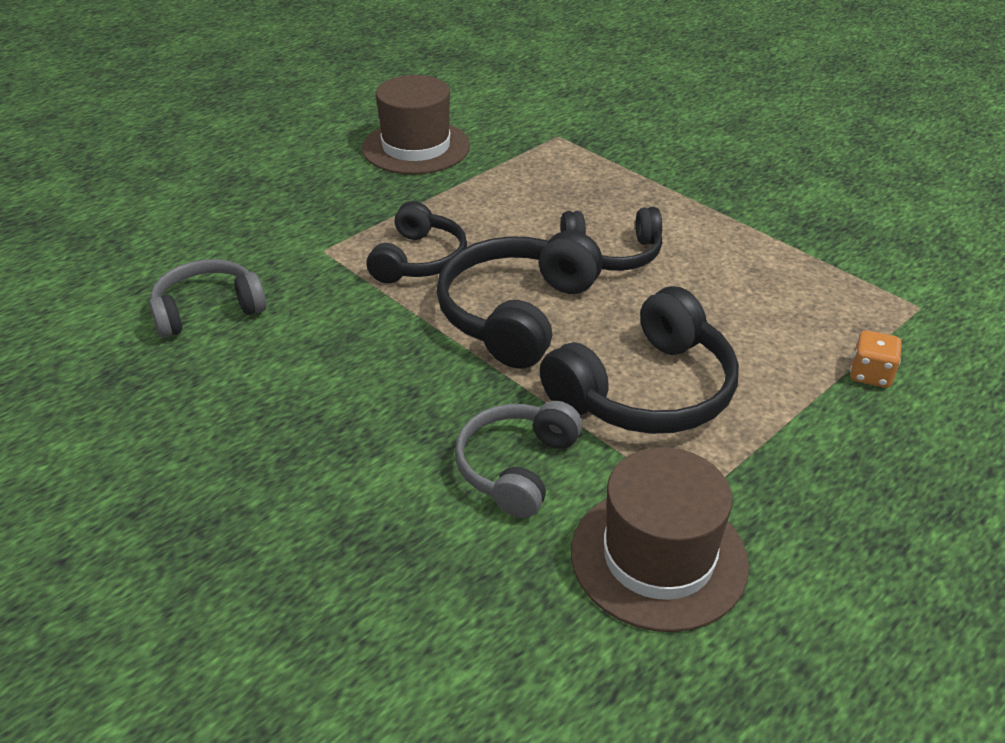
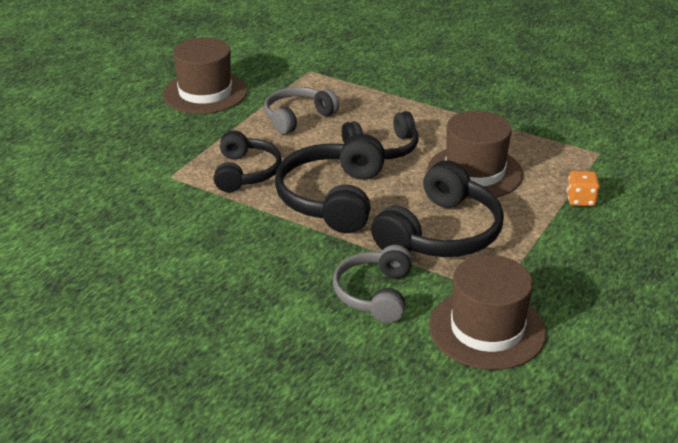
camera: 15 degrees left, 5 degrees down
grey headphones [149,259,266,338] -> grey headphones moved to [264,87,339,135]
none -> brown hat [427,111,523,199]

